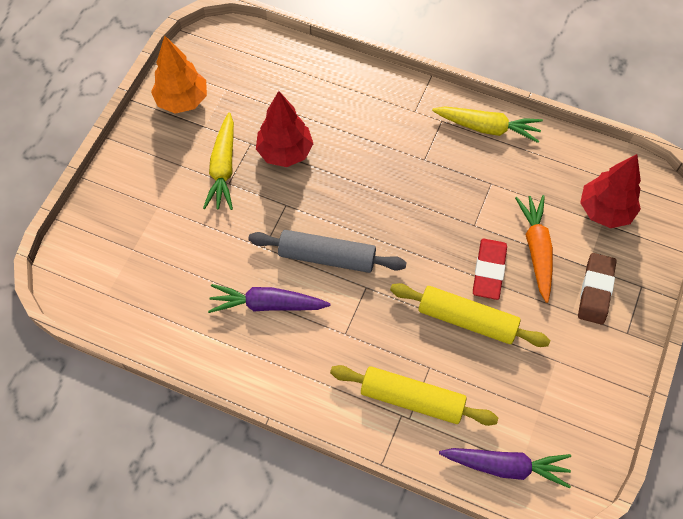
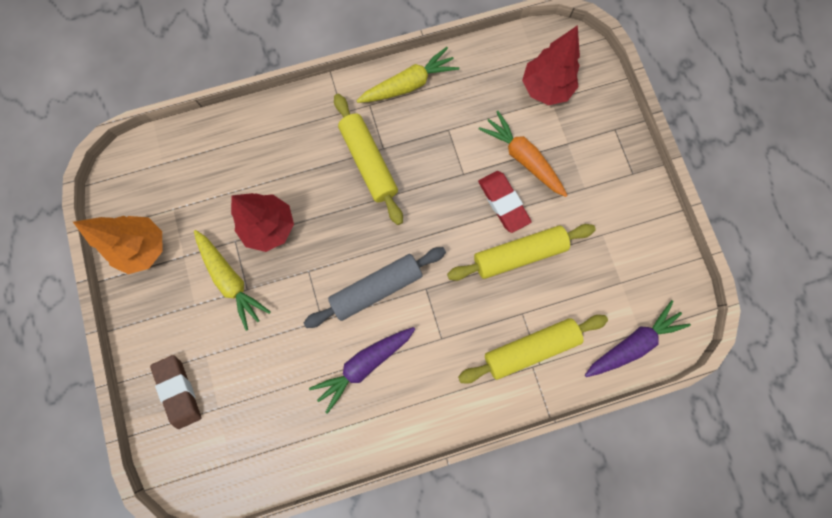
camera: 40 degrees left, 15 degrees up
brown eraser [578,253,616,324] -> brown eraser moved to [150,355,201,429]
none -> yellow rolling pin [334,94,403,225]

